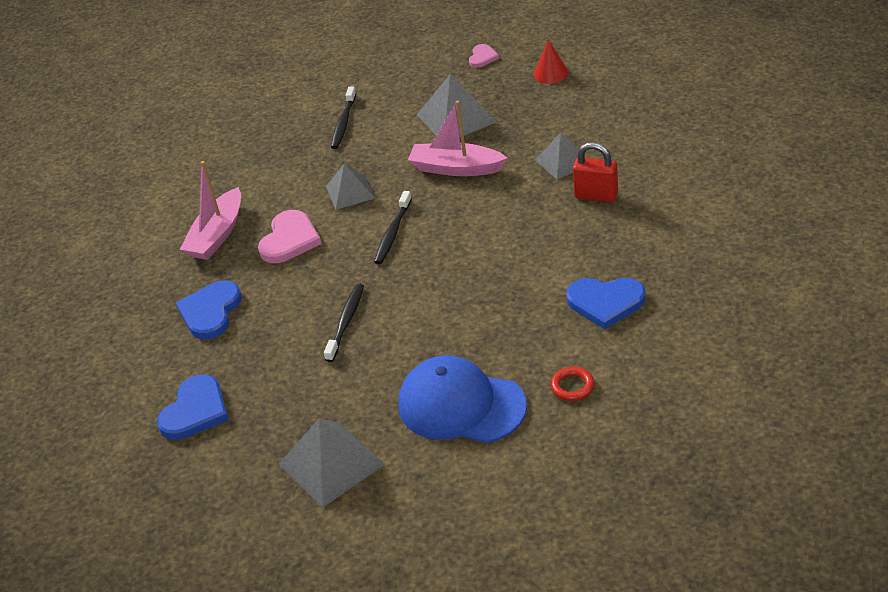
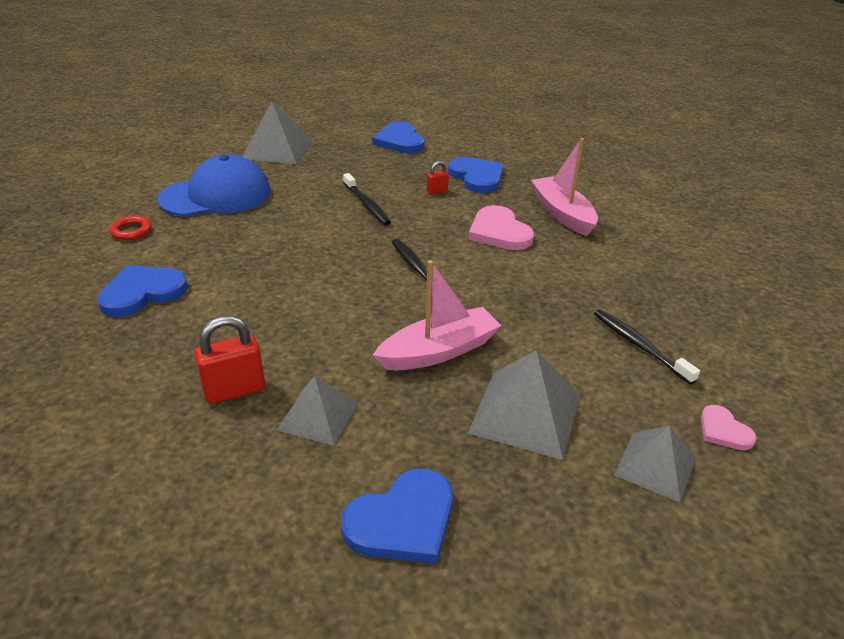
camera: 130 degrees right, 5 degrees down
grey pyramid [326,164,375,210] -> grey pyramid moved to [614,426,696,503]
pink heart [469,44,499,68] -> pink heart moved to [701,405,757,450]
red cone [534,39,568,84] -> none
none -> blue heart [341,469,453,564]
none -> red padlock [427,161,449,194]

